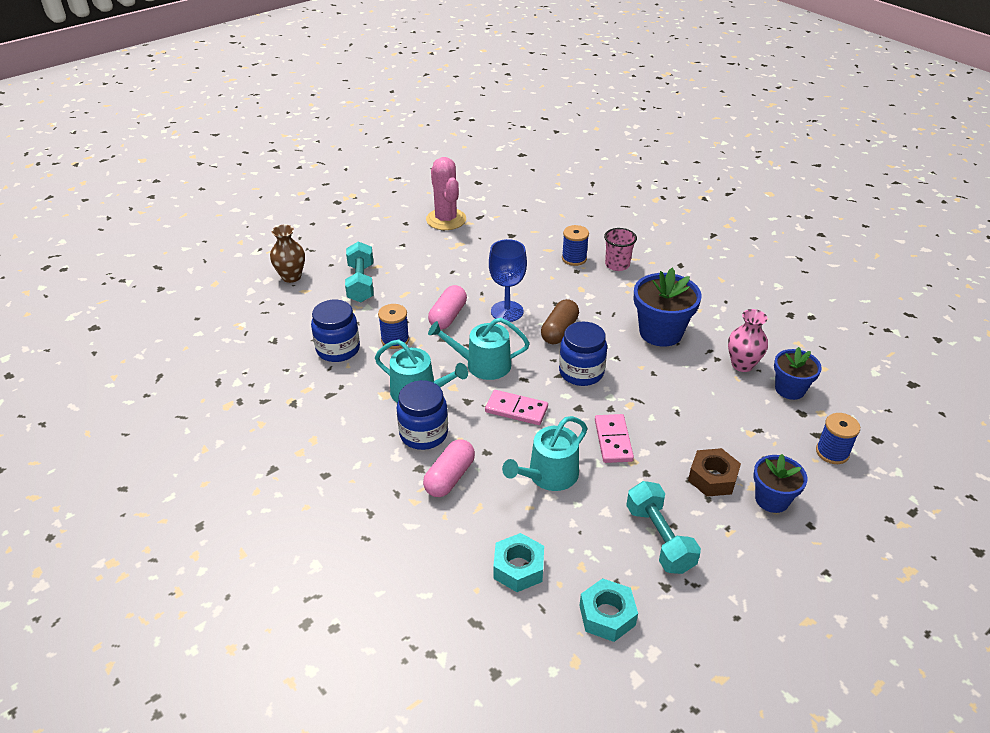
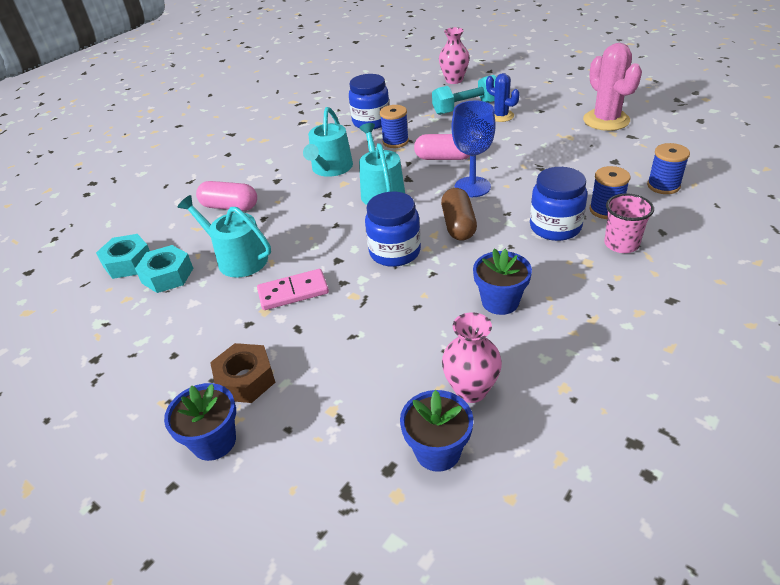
camera: 80 degrees right, 0 degrees up
brown vase [270,225,305,283] -> pink vase [439,27,470,84]
blue jar [397,380,448,450] -> blue jar moved to [530,167,587,241]
pink cactus [426,157,466,230] -> pink cactus turned 75 degrees counterclockwise [583,43,642,131]
pink domino [485,390,548,425] -> none
brown capsule [541,299,579,344] -> brown capsule turned 75 degrees clockwise [441,188,477,241]
turquoise nut [580,578,638,642] -> turquoise nut moved to [135,245,193,293]
turquoise dumbbell [626,481,701,574] -> none
blue flower pot [634,268,702,347] -> blue flower pot [473,249,532,315], size x0.64
blue spool [816,413,860,464] -> blue spool moved to [647,143,690,194]
none -> blue cactus [486,73,520,122]

